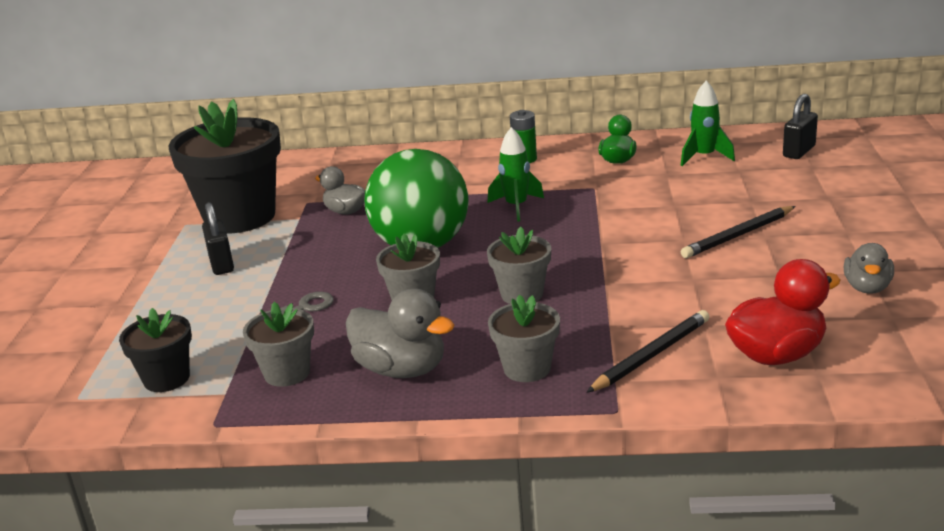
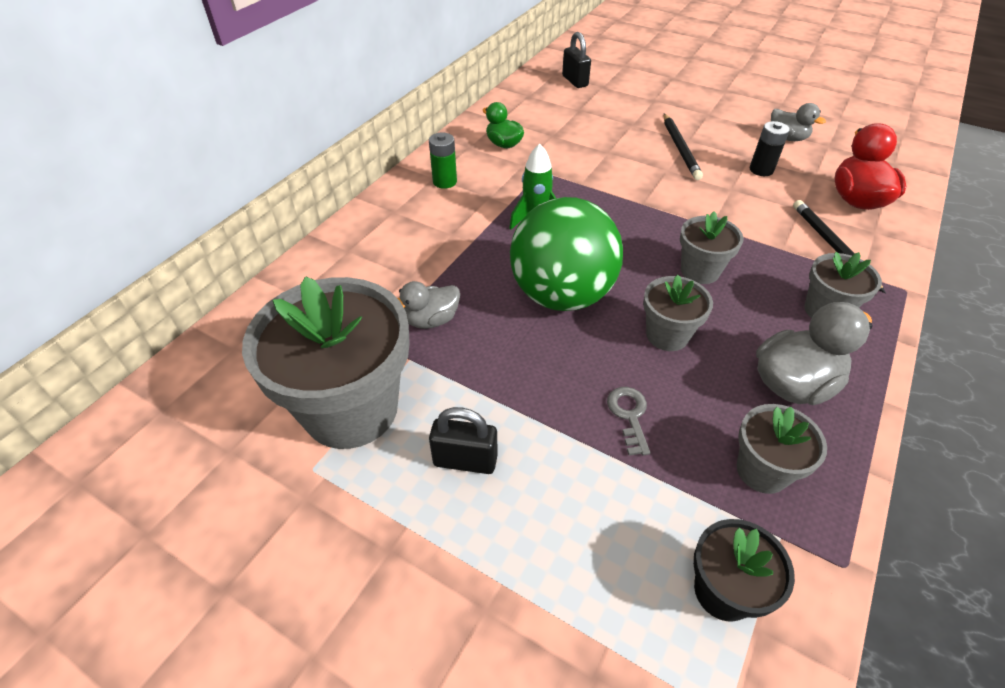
camera: 65 degrees left, 20 degrees up
black flower pot [168,99,281,233] -> grey flower pot [242,276,410,449]
green rocket [681,80,735,166] -> none
none -> black battery [749,121,790,176]

